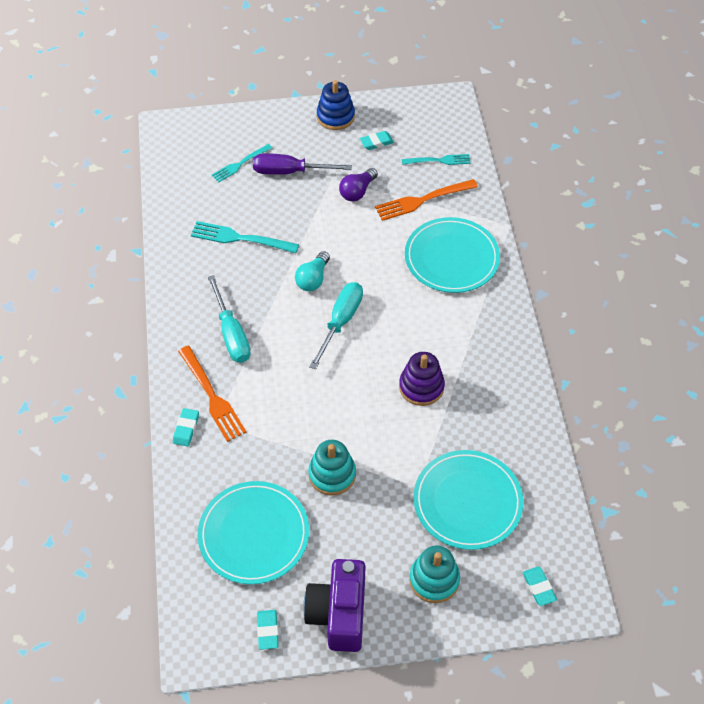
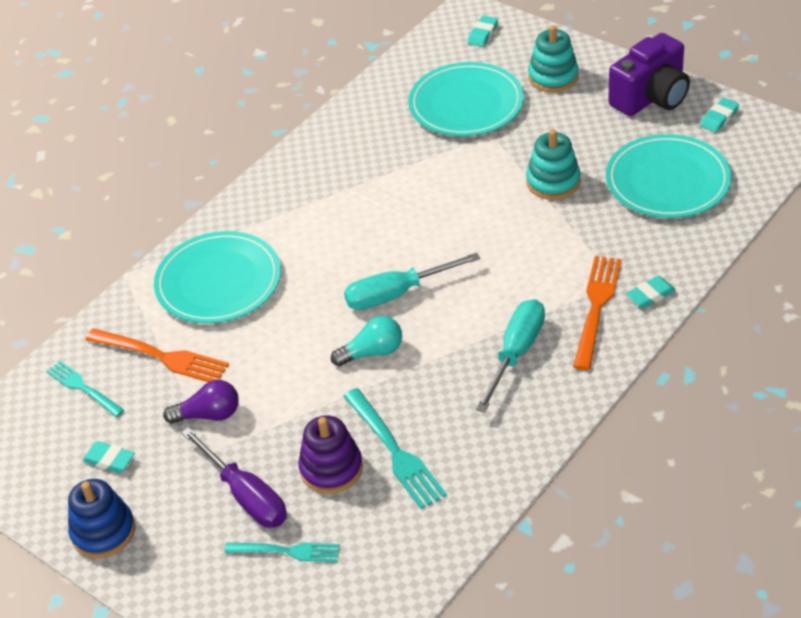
camera: 130 degrees left, 10 degrees down
purple stacking toy [399,352,445,406] -> purple stacking toy moved to [298,415,363,494]

